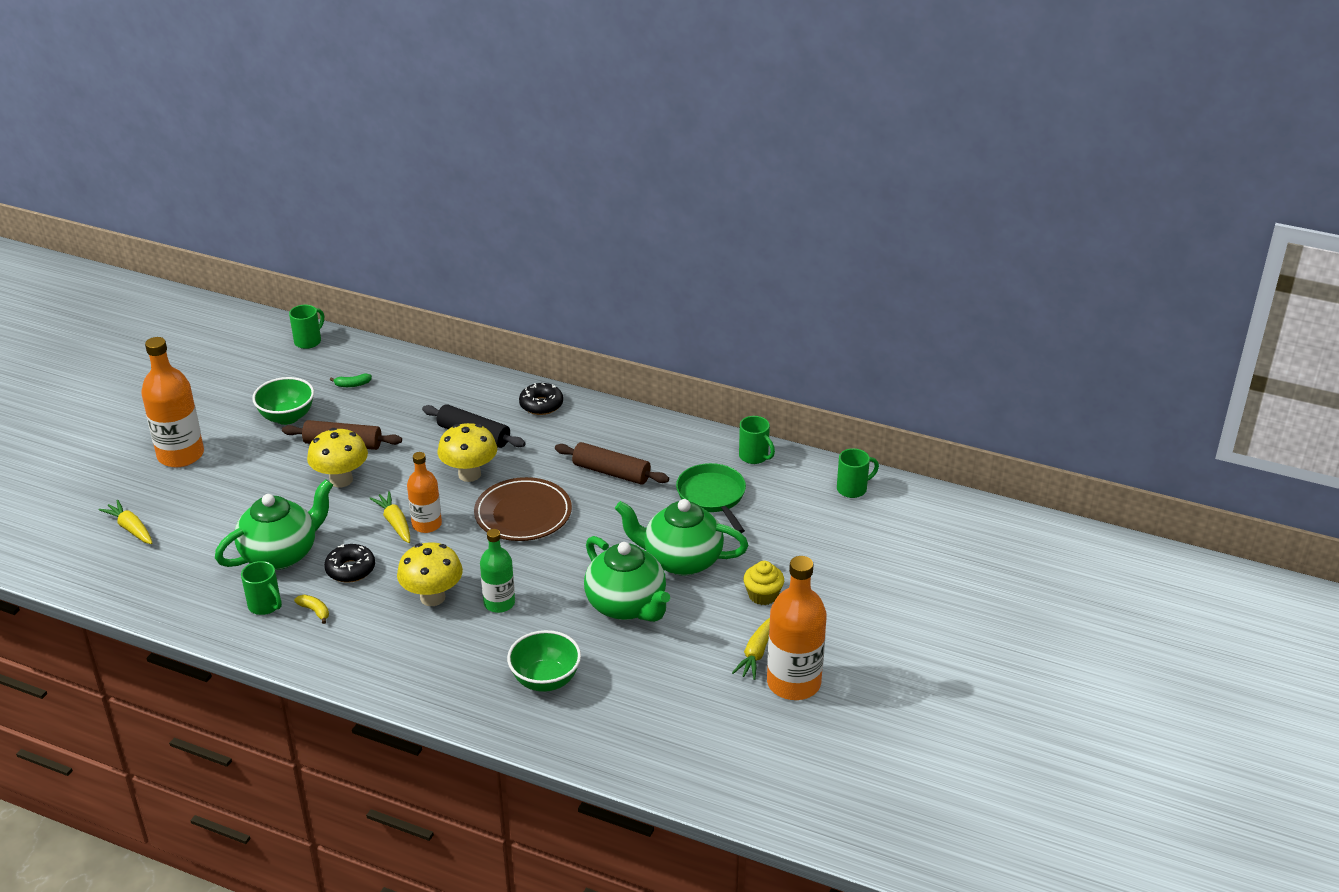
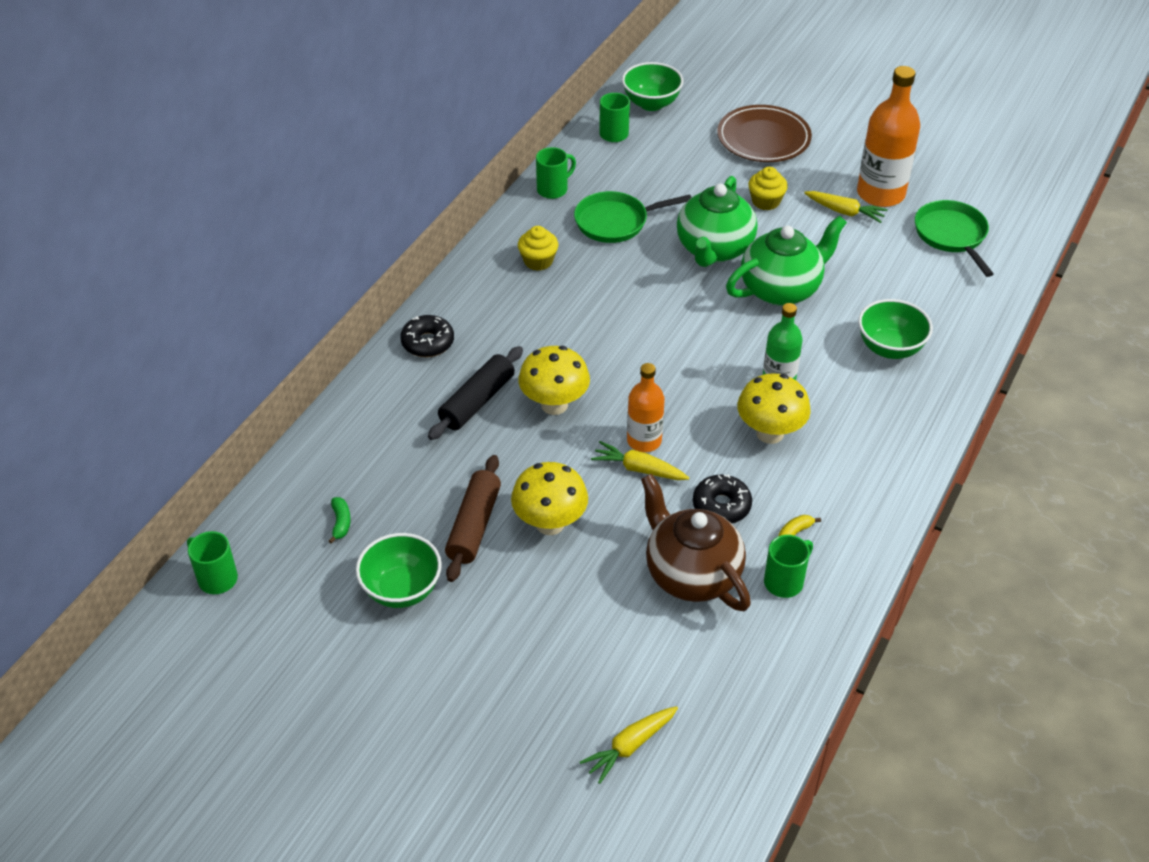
camera: 85 degrees left, 10 degrees up
orange bottle [141,337,204,467] -> none
green teapot [215,479,333,570] -> brown teapot [641,474,751,611]
yellow carrot [369,491,410,543] -> yellow carrot turned 45 degrees clockwise [591,441,689,480]
brown plate [474,477,572,541] -> brown plate moved to [717,105,812,162]
brown rolling pin [555,442,669,485] -> none
none -> yellow cupcake [518,226,558,271]
none -> green bowl [622,62,683,111]
none -> green pan [915,200,994,277]

